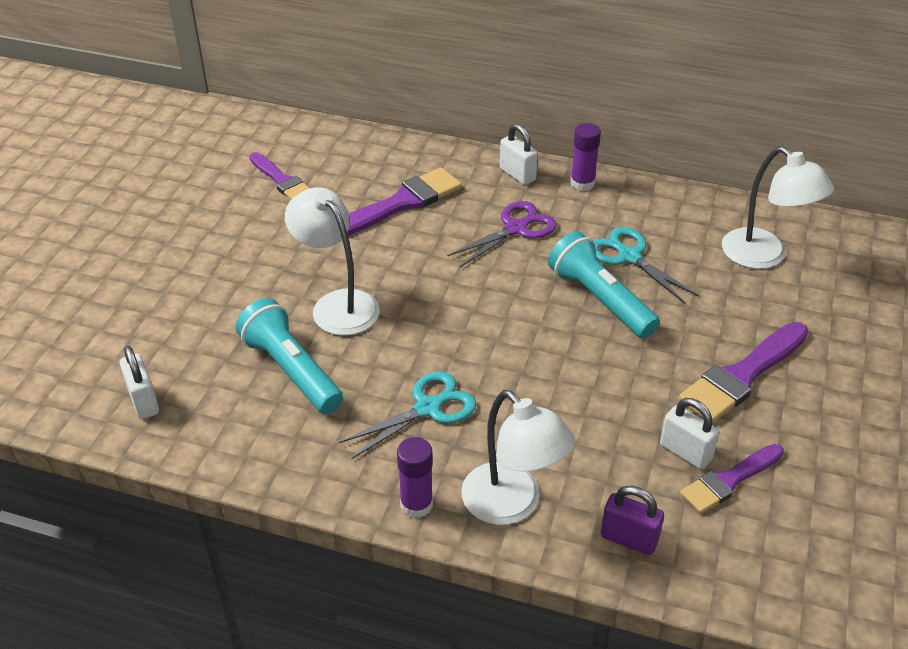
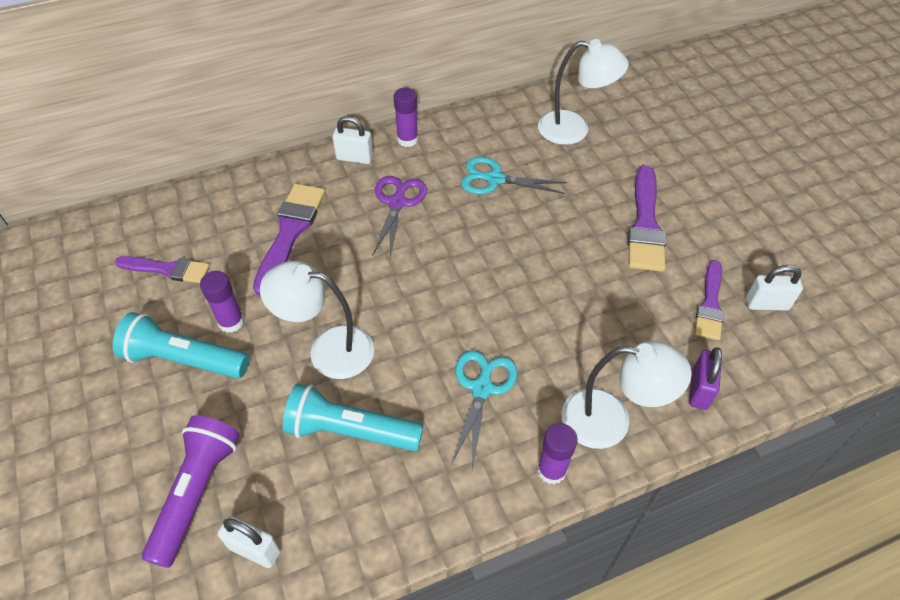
camera: 40 degrees left, 10 degrees up
turquoise flashlight [548,231,660,338] -> turquoise flashlight moved to [113,312,249,378]
purple padlock [601,486,664,555] -> purple padlock turned 60 degrees counterclockwise [689,347,722,410]
white padlock [660,398,720,470] -> white padlock moved to [746,265,803,311]
none -> purple flashlight [142,415,240,568]
none -> purple glue stick [200,271,244,333]

